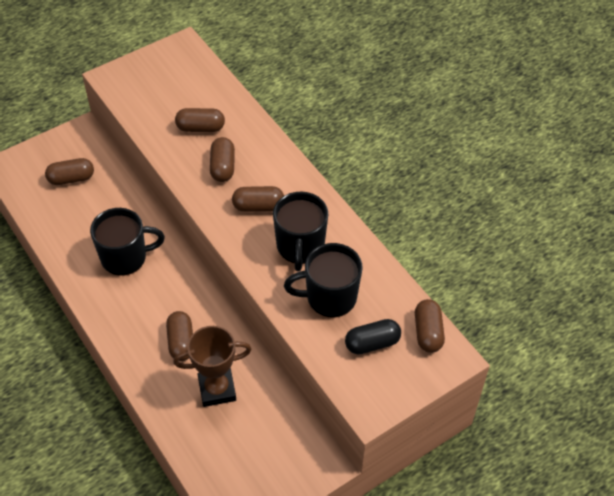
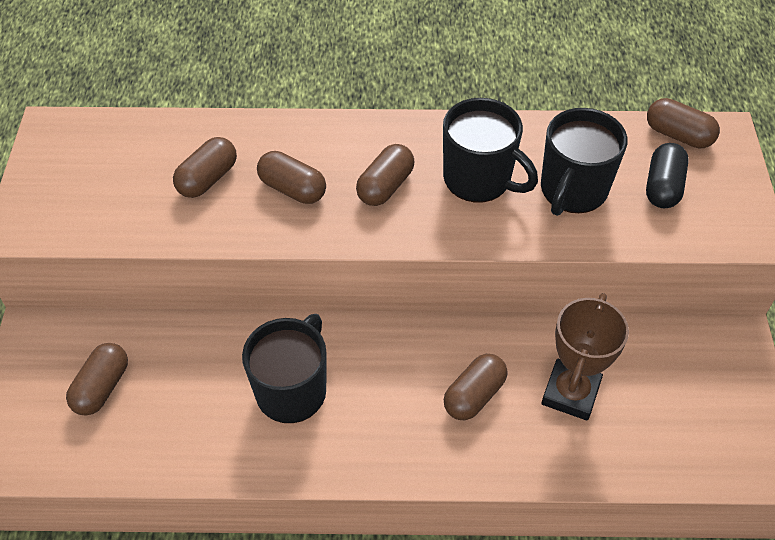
camera: 55 degrees left, 0 degrees up
brown capsule [166,311,193,361] -> brown capsule turned 75 degrees counterclockwise [444,354,508,420]

